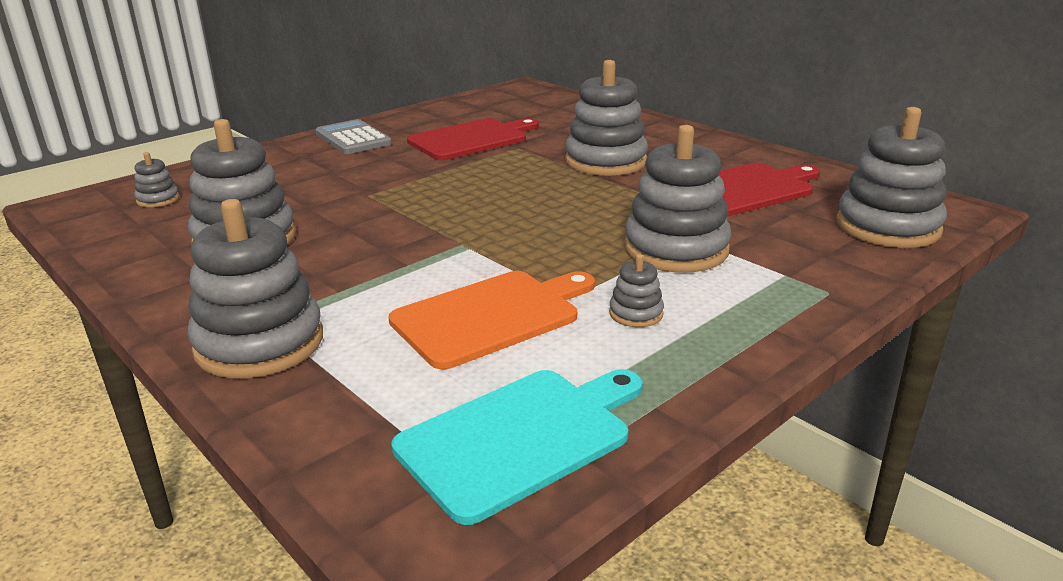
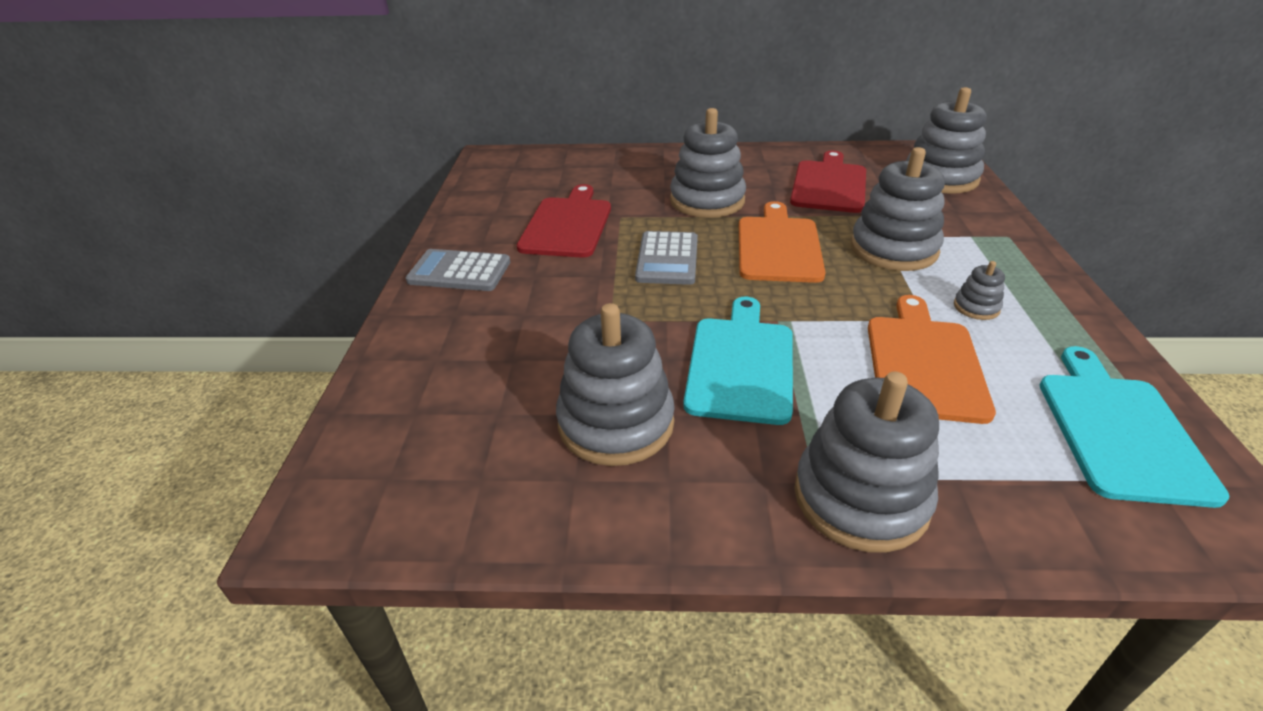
camera: 45 degrees left, 10 degrees up
grey stacking toy [134,152,179,208] -> none
none -> grey calculator [635,231,698,285]
none -> turquoise cutting board [683,297,793,425]
none -> orange cutting board [739,201,826,283]

